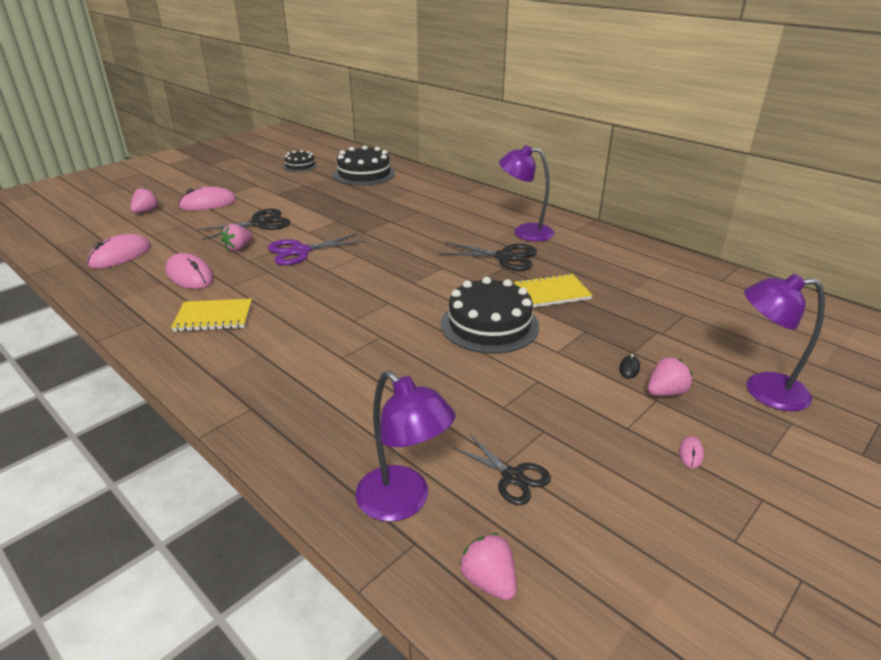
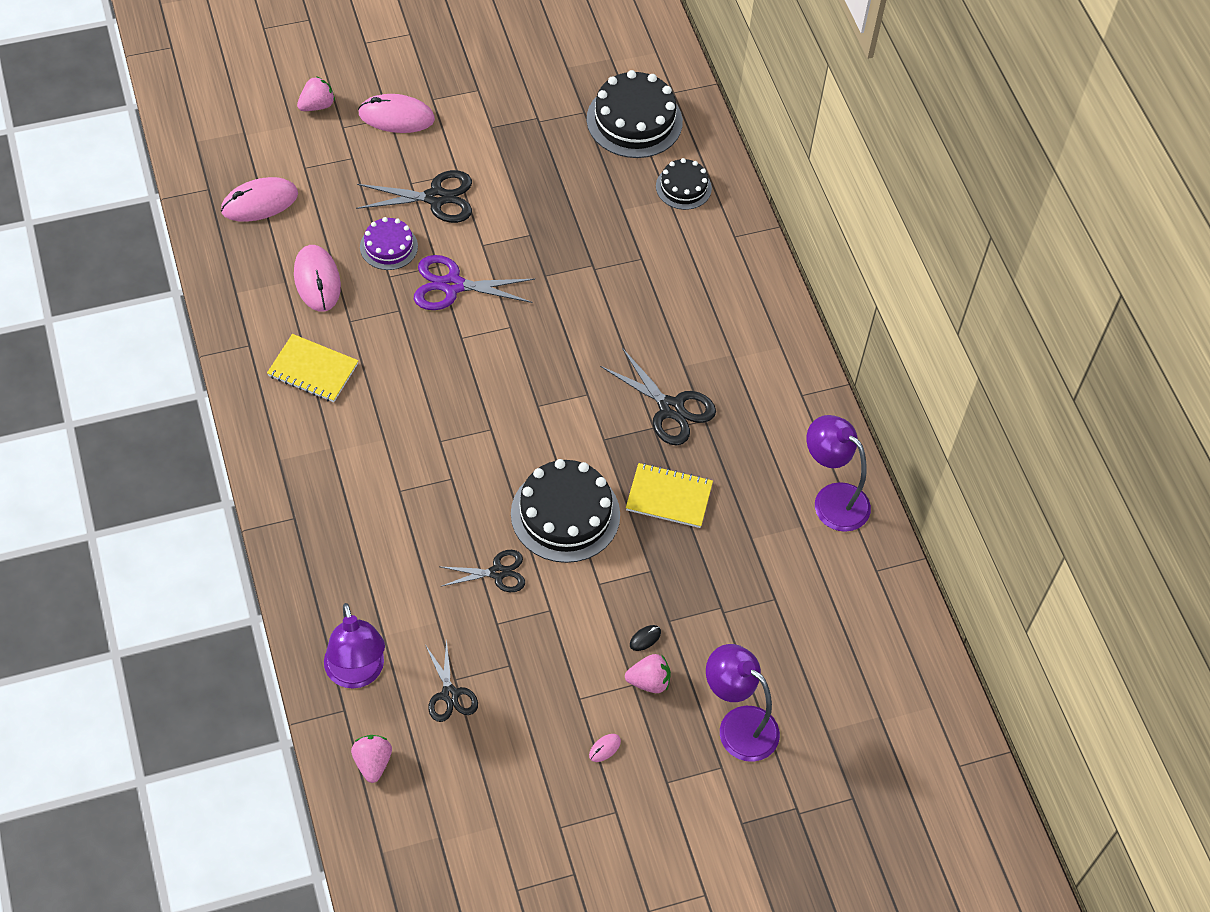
camera: 25 degrees right, 25 degrees up
pink strawberry [221,224,253,252] -> purple cake [360,217,418,270]
black cake [283,150,318,172] -> black cake moved to [656,158,712,210]
purple lamp [499,145,554,242] -> purple lamp moved to [807,415,871,532]
none -> black scissors [440,550,525,592]

